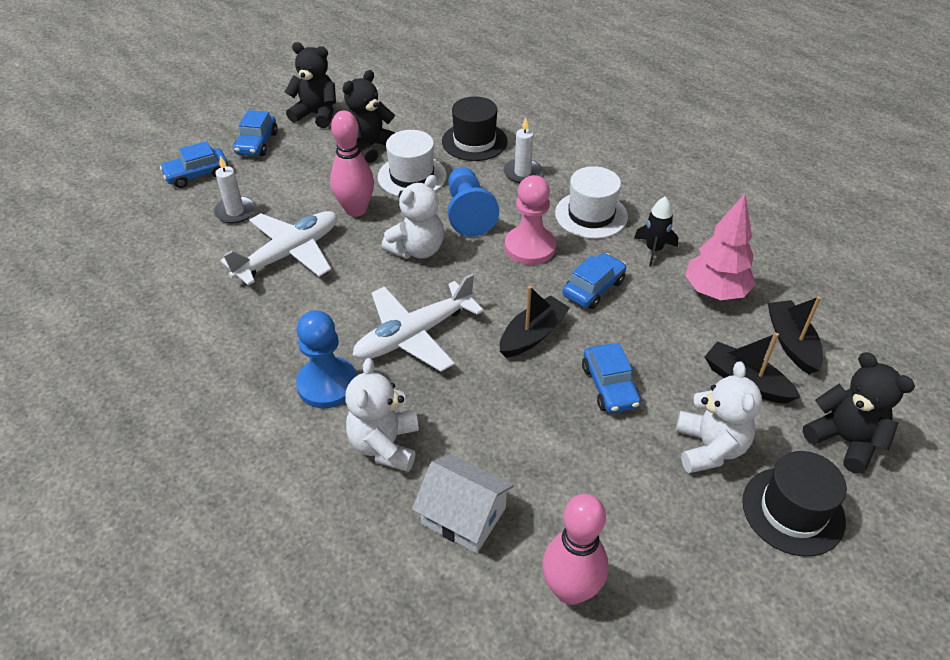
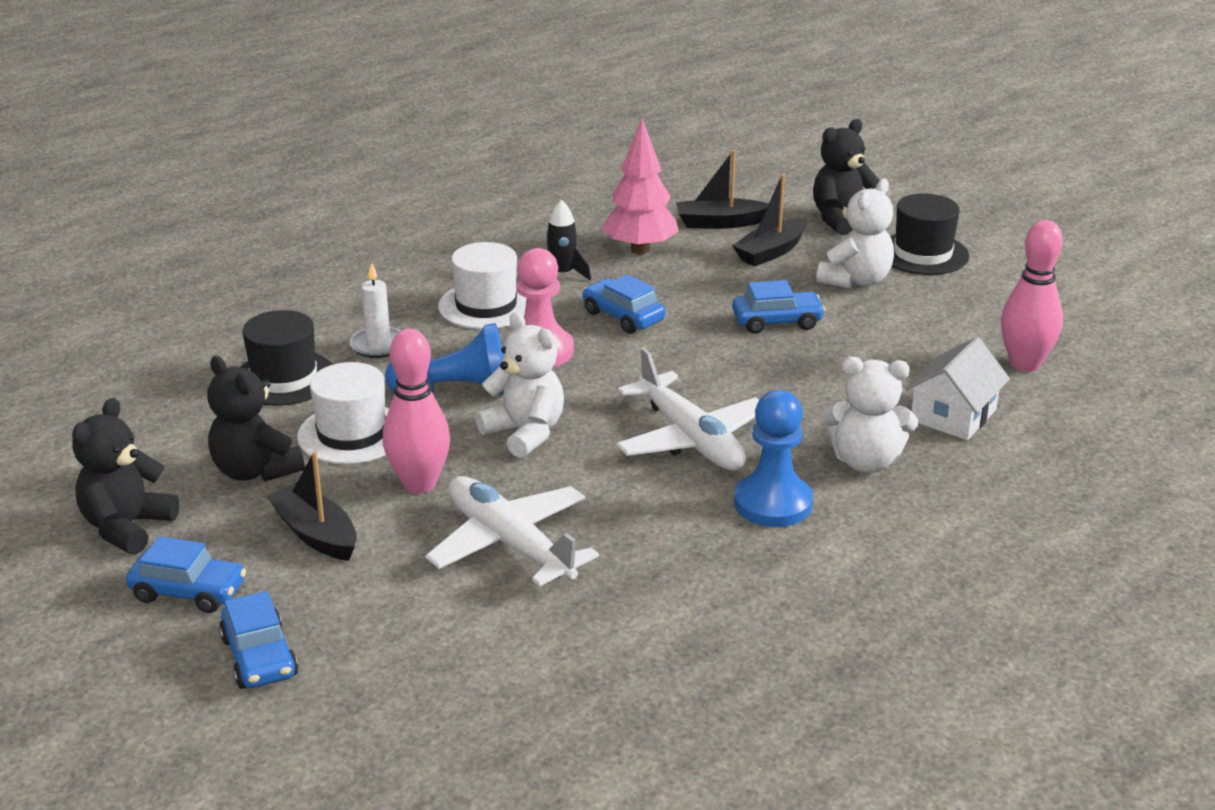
camera: 85 degrees left, 15 degrees down
white candle [214,156,256,224] -> none
black boat [500,286,570,358] -> black boat moved to [267,452,357,561]
white teddy bear [676,361,762,473] -> white teddy bear turned 120 degrees clockwise [816,178,894,288]

